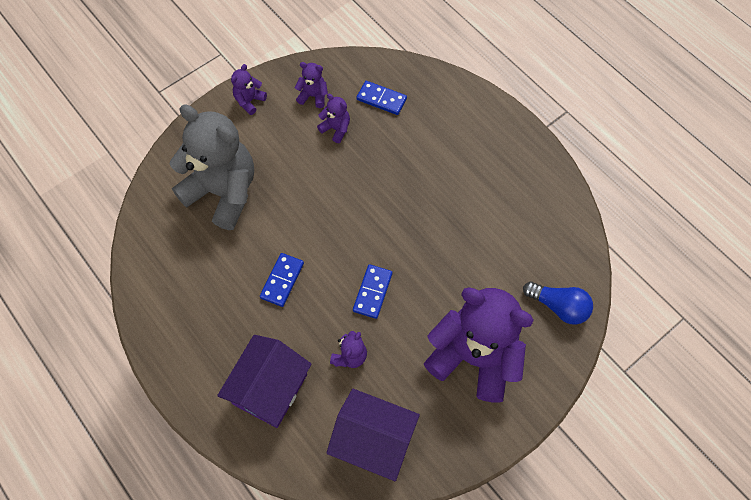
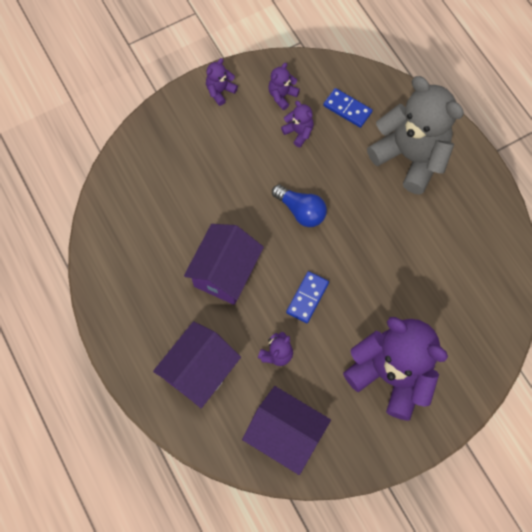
camera: 10 degrees right, 5 degrees up
grey teddy bear [170,104,254,230] -> grey teddy bear moved to [367,76,464,195]
blue domino [260,253,304,307] -> purple house [184,224,264,305]
purple teddy bear [295,62,328,108] -> purple teddy bear turned 75 degrees counterclockwise [268,63,300,110]
blue light bulb [523,282,593,325] -> blue light bulb moved to [272,184,327,227]

